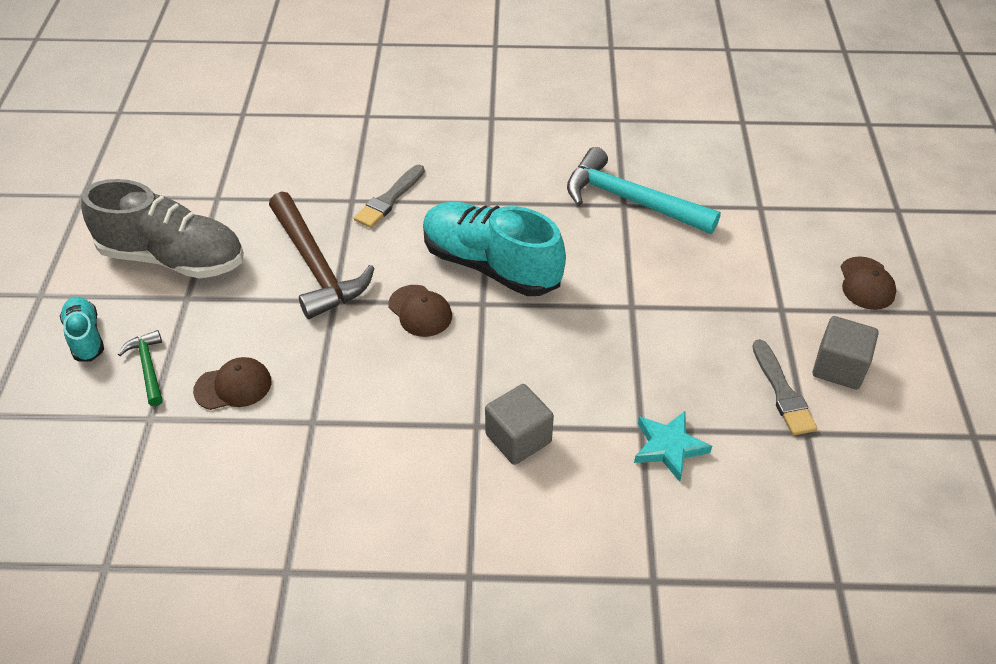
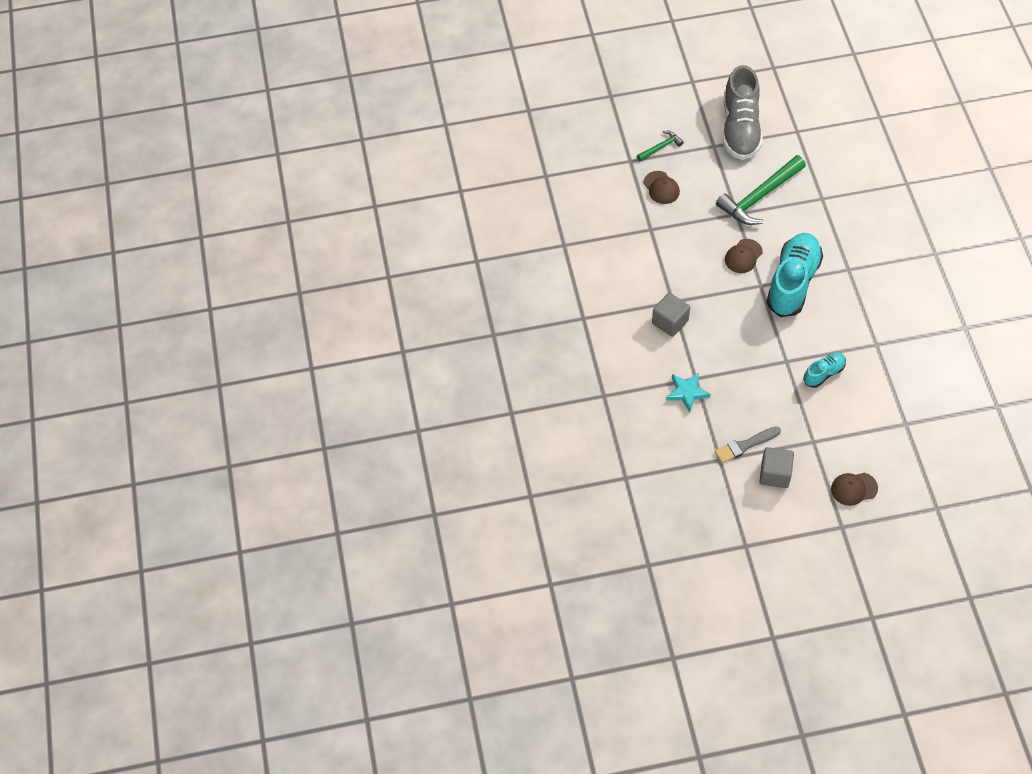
camera: 80 degrees right, 10 degrees up
turquoise shoe [60,297,104,362] -> turquoise shoe moved to [803,353,846,388]
brown hammer [269,192,374,319] -> green hammer [716,155,806,225]
grey brush [354,165,425,228] -> none
turquoise hammer [567,147,721,234] -> none

